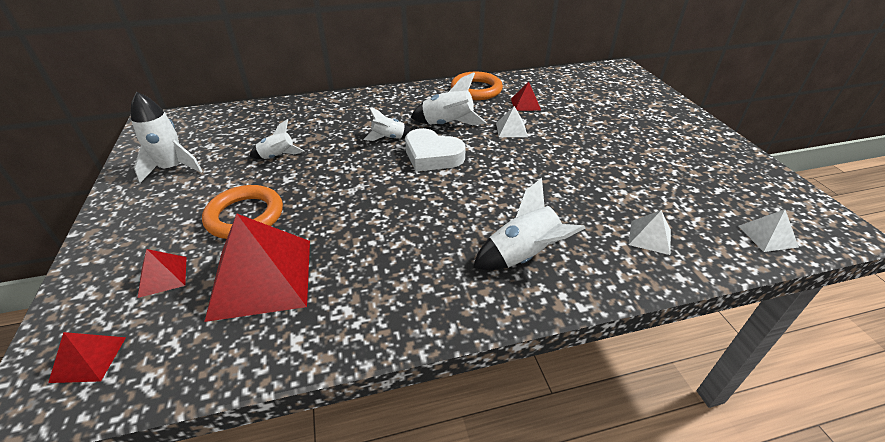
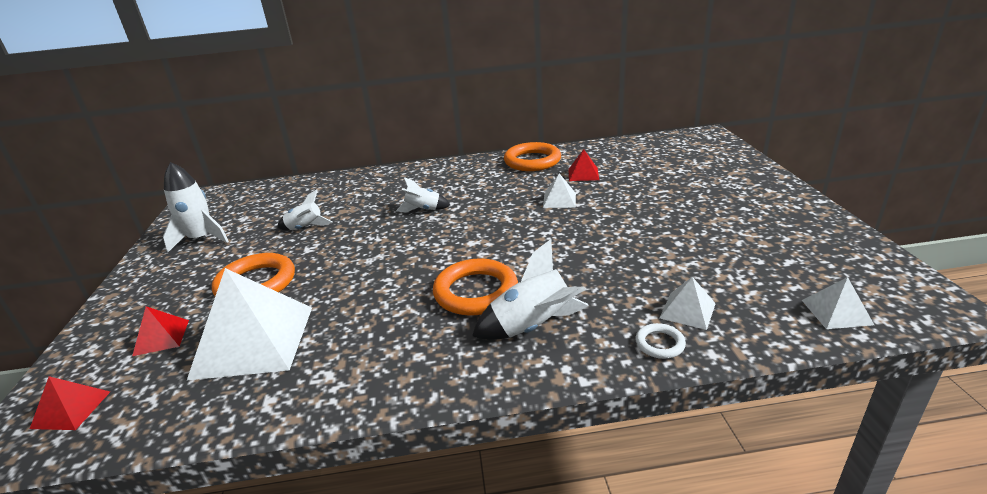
camera: 10 degrees right, 10 degrees down
red pyramid [204,214,310,322] -> white pyramid [187,268,312,380]
white heart [405,128,466,171] -> none
white rocket [411,72,487,125] -> none
none -> orange ring [433,258,518,316]
none -> white ring [635,323,686,359]

